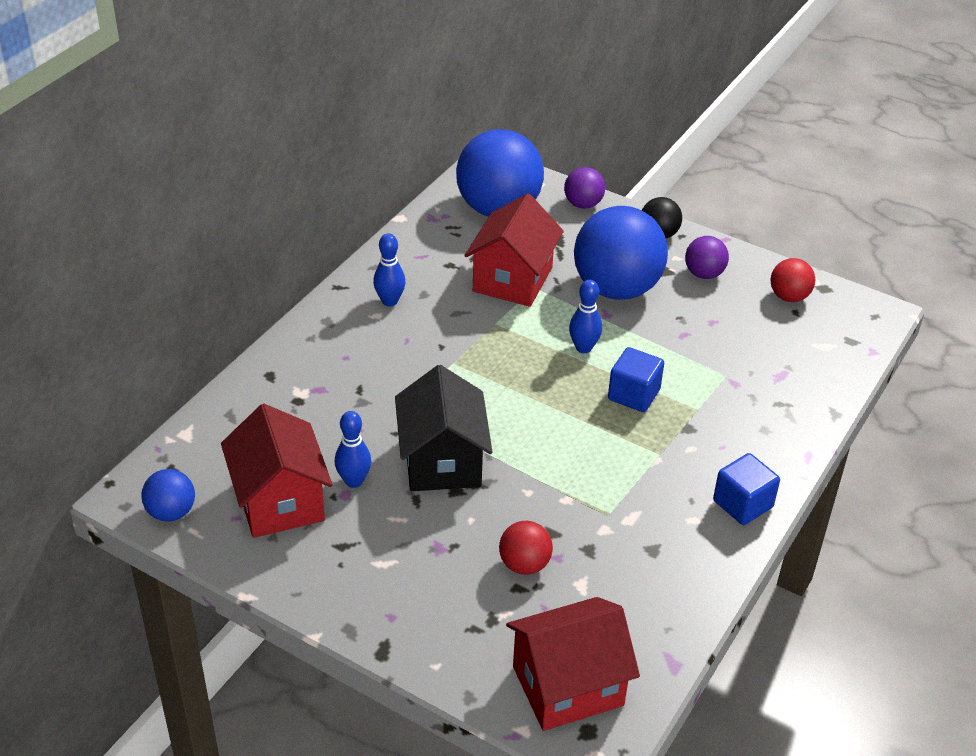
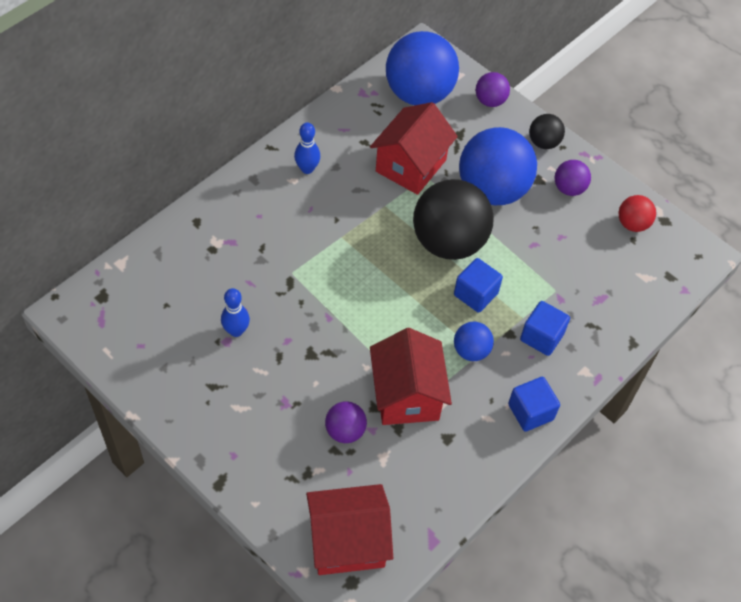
camera: 10 degrees right, 15 degrees up
blue ball [141,469,195,522] -> blue ball moved to [454,322,494,361]
red house [221,404,333,538] -> red house moved to [370,328,452,425]
black house [395,365,493,491] -> none
red ball [499,521,553,575] -> purple ball [325,401,367,443]
blue bowling pin [569,280,602,353] -> black ball [413,179,493,260]
none -> blue cube [520,301,570,356]

